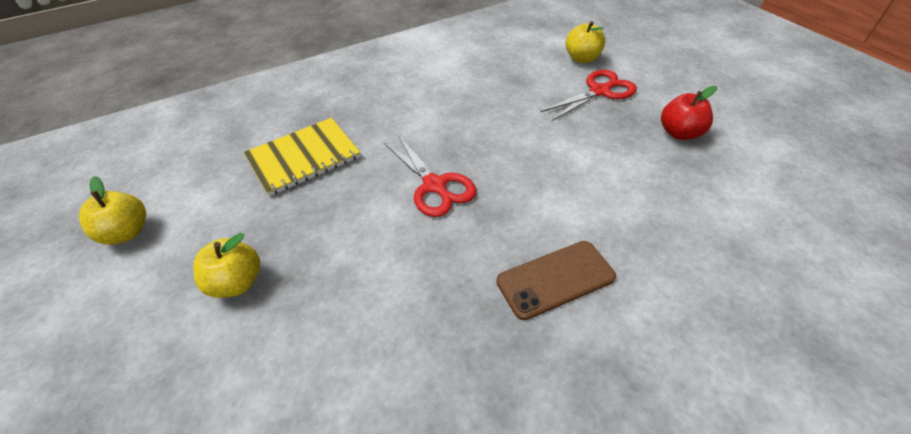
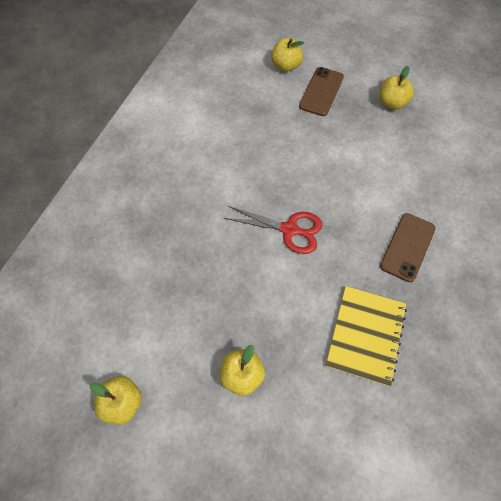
camera: 40 degrees left, 15 degrees up
yellow notebook [244,118,361,196] -> yellow notebook moved to [326,286,407,387]
red scissors [541,70,637,121] -> brown phone [299,67,344,116]
red apple [661,86,717,140] -> yellow apple [379,66,414,110]

